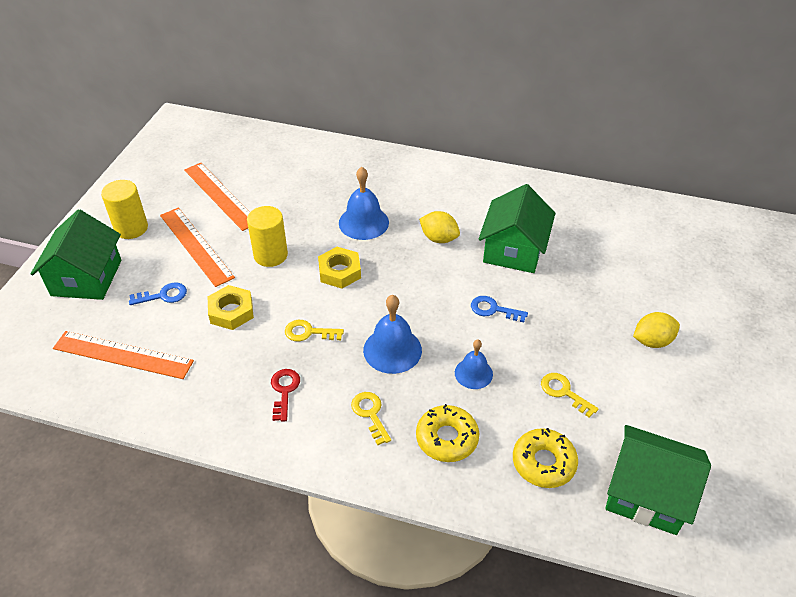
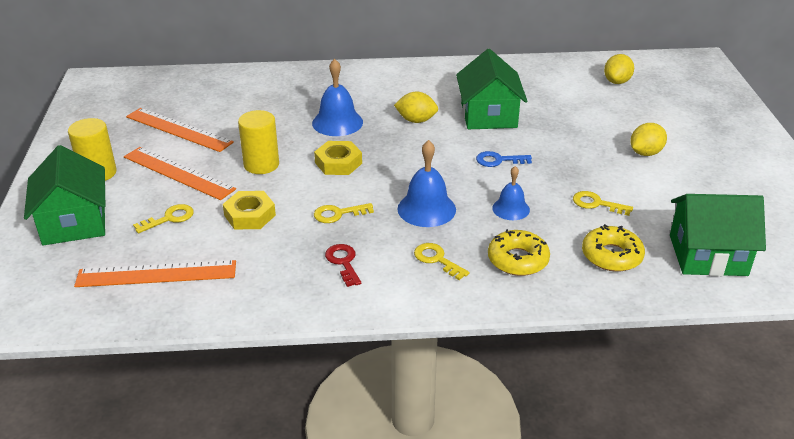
camera: 20 degrees left, 10 degrees down
blue key [129,283,187,305] -> yellow key [133,204,194,233]
none -> yellow lemon [604,54,634,84]

